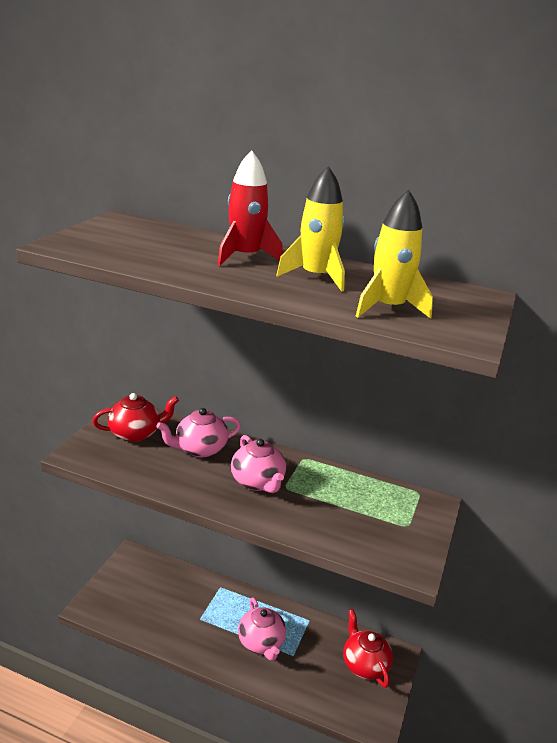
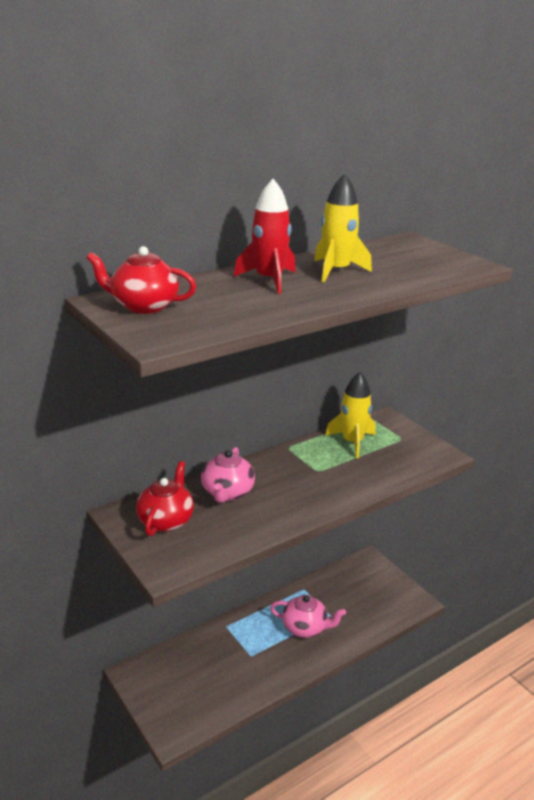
camera: 55 degrees left, 0 degrees up
pink teapot [231,435,286,493] -> none
red teapot [343,609,393,688] -> red teapot moved to [86,246,196,314]
yellow rocket [356,190,433,319] -> yellow rocket moved to [325,372,375,459]

